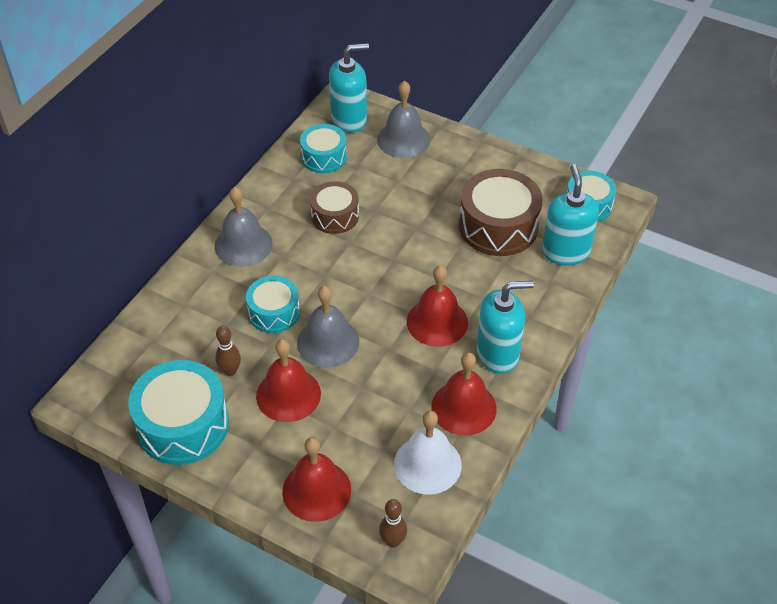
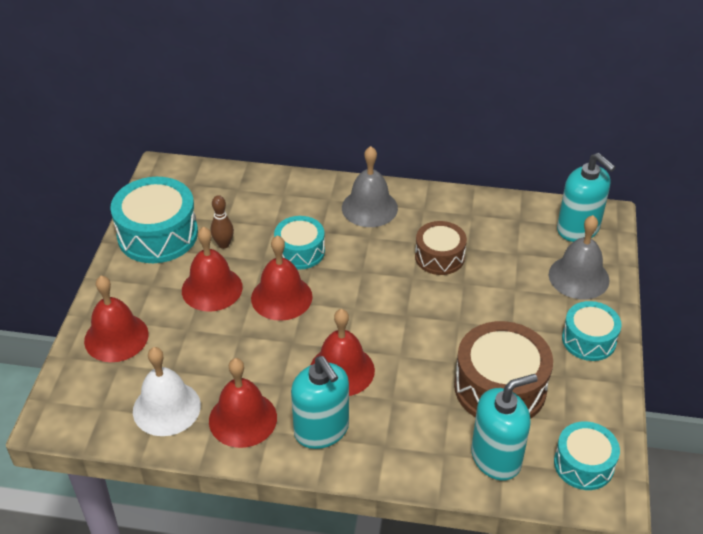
camera: 70 degrees right, 5 degrees down
grey bell [297,286,359,368] -> red bell [251,235,313,321]
turquoise drum [300,124,347,173] -> turquoise drum moved to [562,301,622,361]
brown bowling pin [379,499,407,548] -> none

